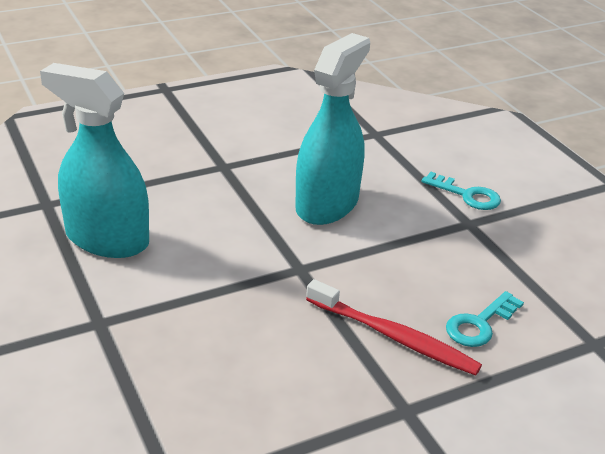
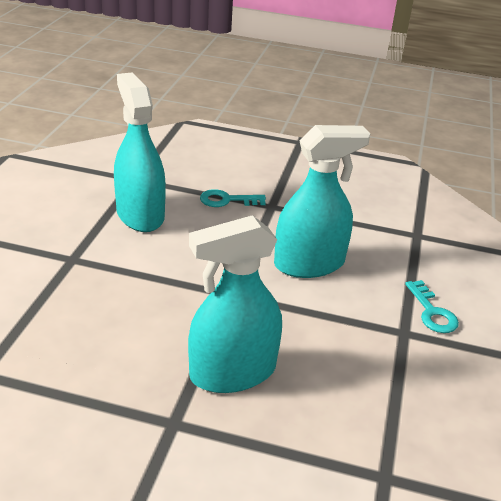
camera: 40 degrees right, 0 degrees up
red toothbrush [306,279,482,376] -> turquoise spray bottle [188,215,282,393]
turquoise key [446,291,524,347] -> turquoise key moved to [200,189,266,207]

